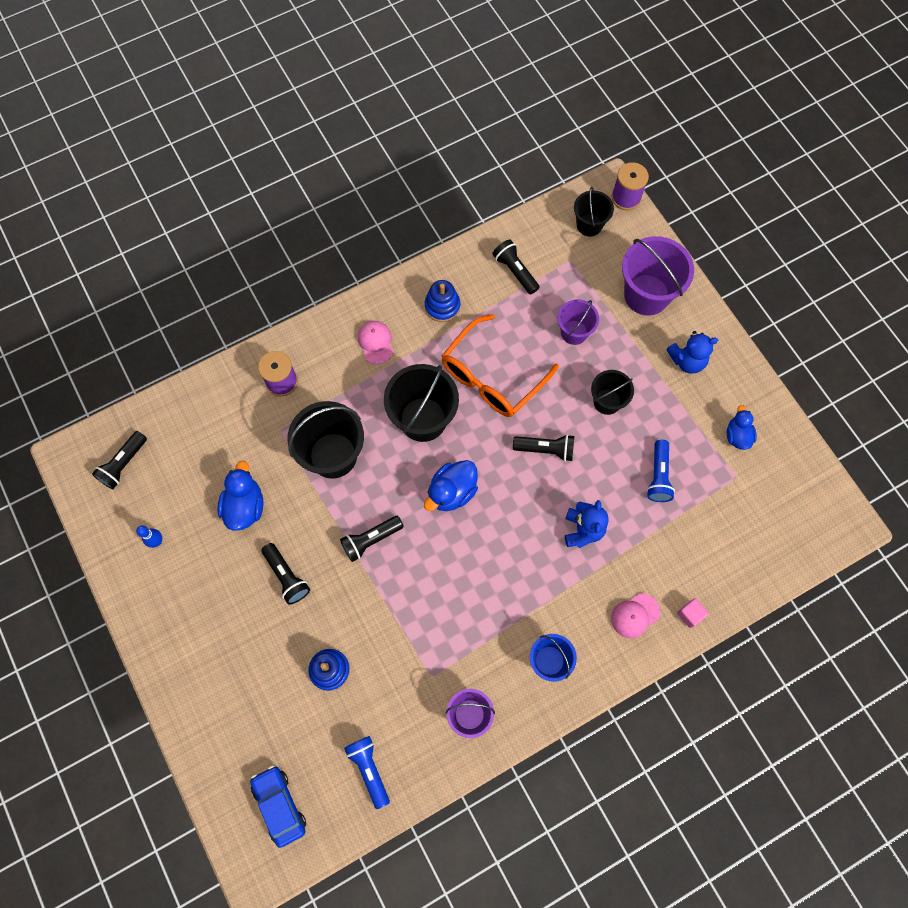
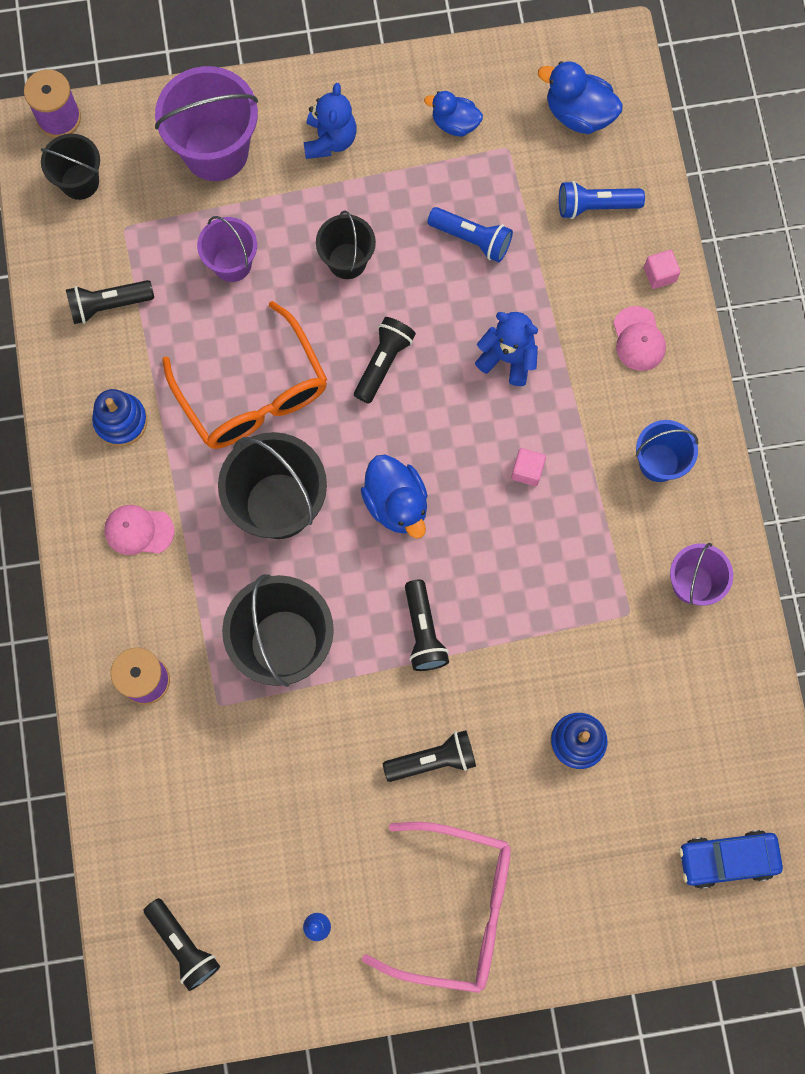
camera: 70 degrees left, 5 degrees up
blue duck [217,461,264,531] -> blue duck moved to [538,61,623,134]
blue flashlight [344,736,390,809] -> blue flashlight moved to [559,181,645,219]
none -> pink glasses [362,822,511,993]
none -> pink cube [511,448,546,486]

